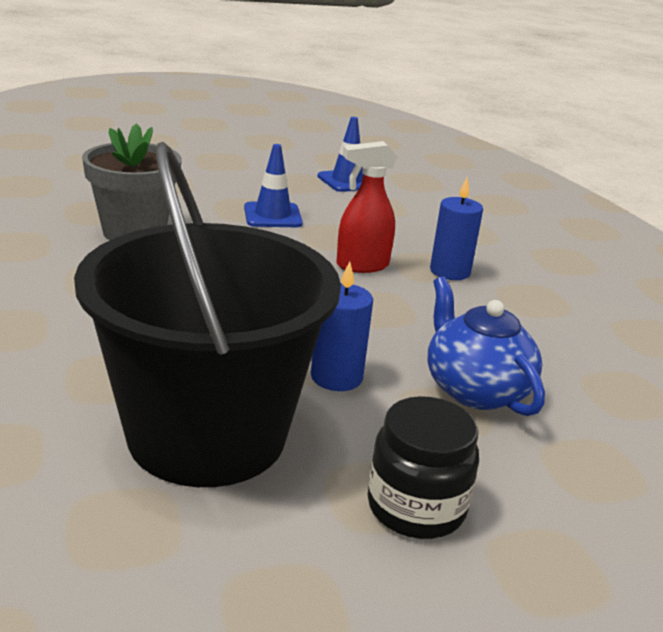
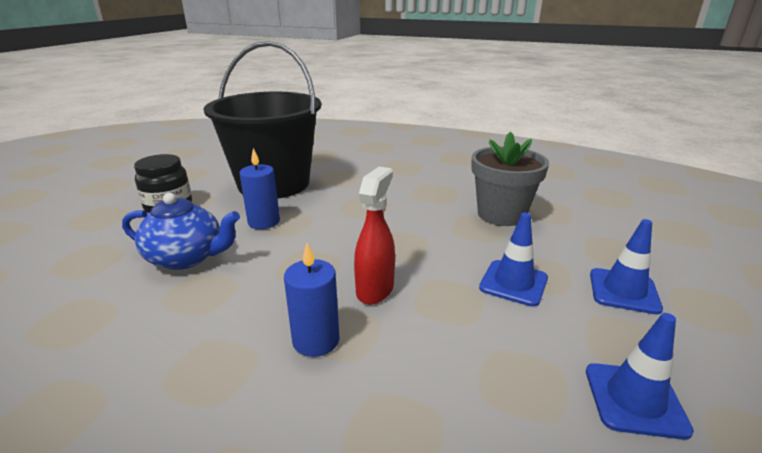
camera: 130 degrees right, 0 degrees up
none -> blue traffic cone [590,219,663,315]

